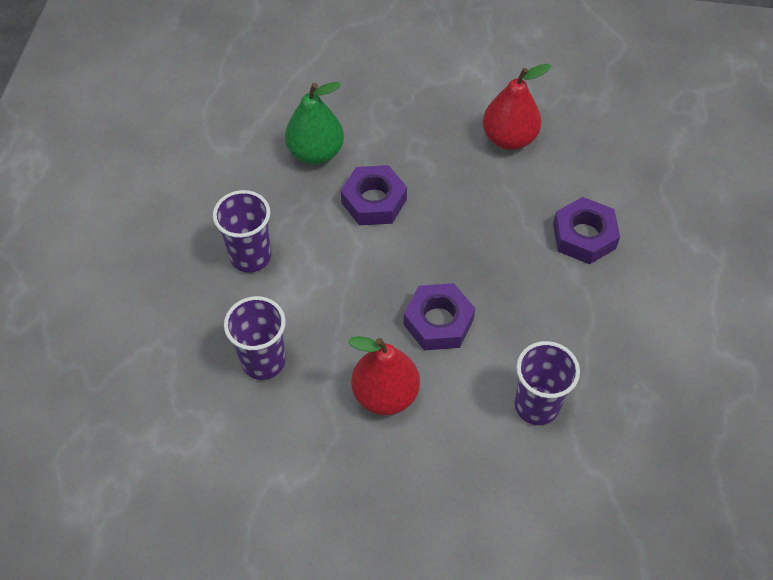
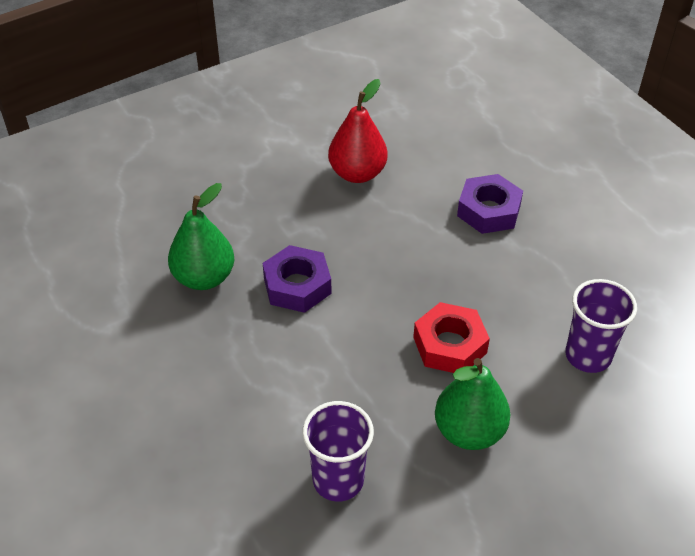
camera: 40 degrees left, 10 degrees down
purple cup [213,190,271,273] -> none
red pear [348,336,420,415] -> green pear [435,358,510,450]
purple nut [404,283,475,351] -> red nut [413,302,490,373]

